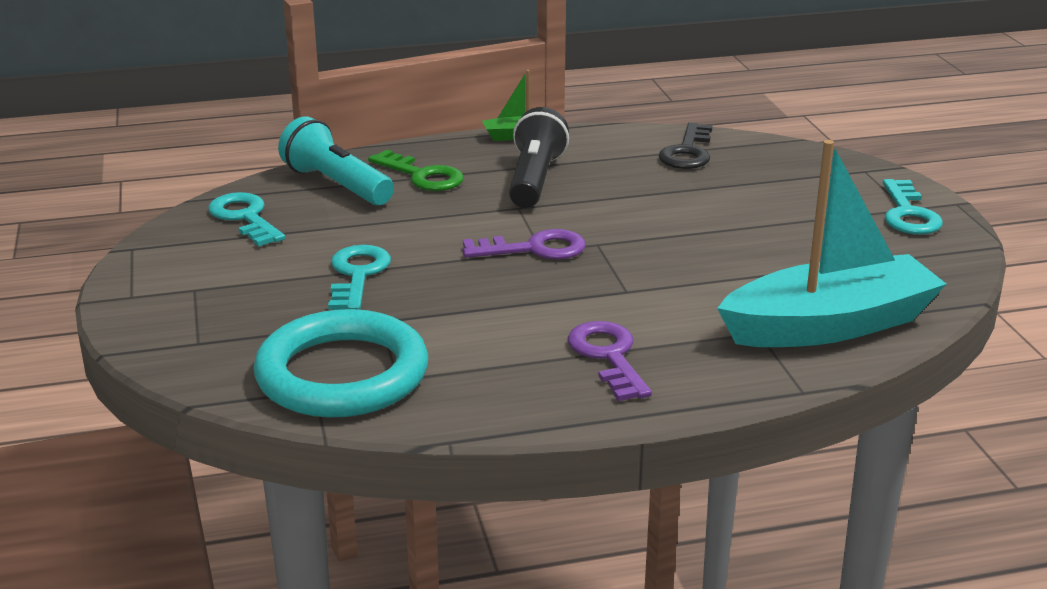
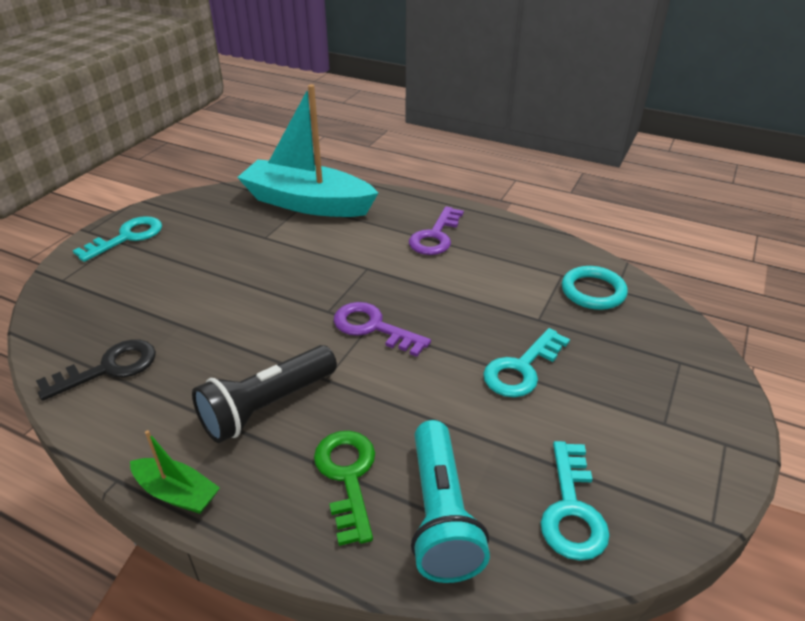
camera: 140 degrees left, 10 degrees up
turquoise ring [253,309,428,418] -> turquoise ring [562,266,628,310], size x0.55

